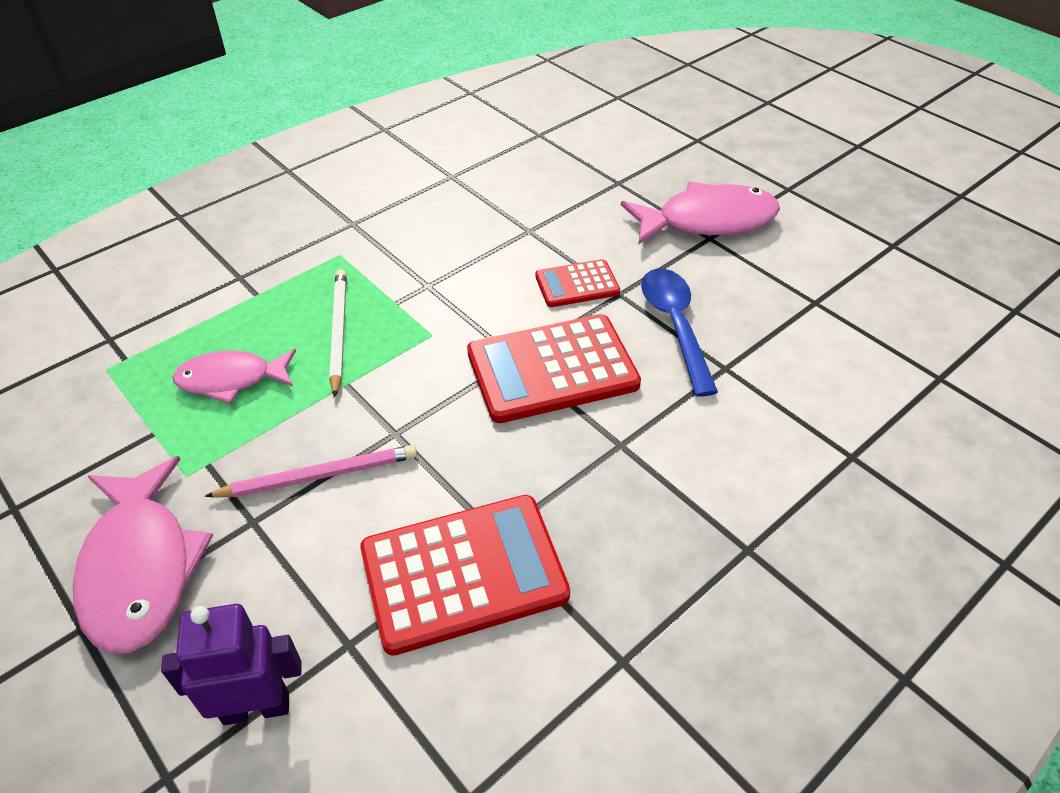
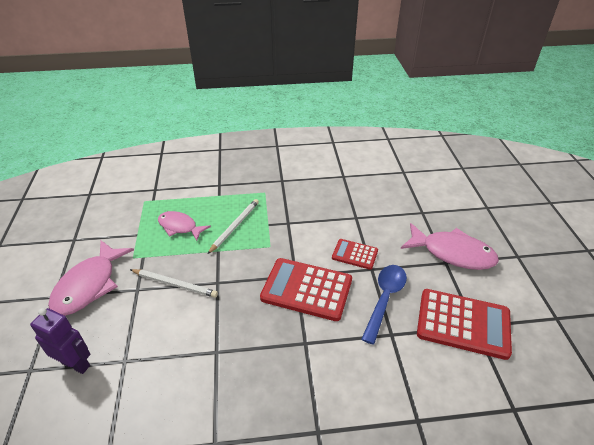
camera: 35 degrees right, 5 degrees down
pink pencil [205,445,417,497] -> white pencil [130,269,218,298]
red calculator [360,495,570,656] -> red calculator moved to [417,289,512,360]

